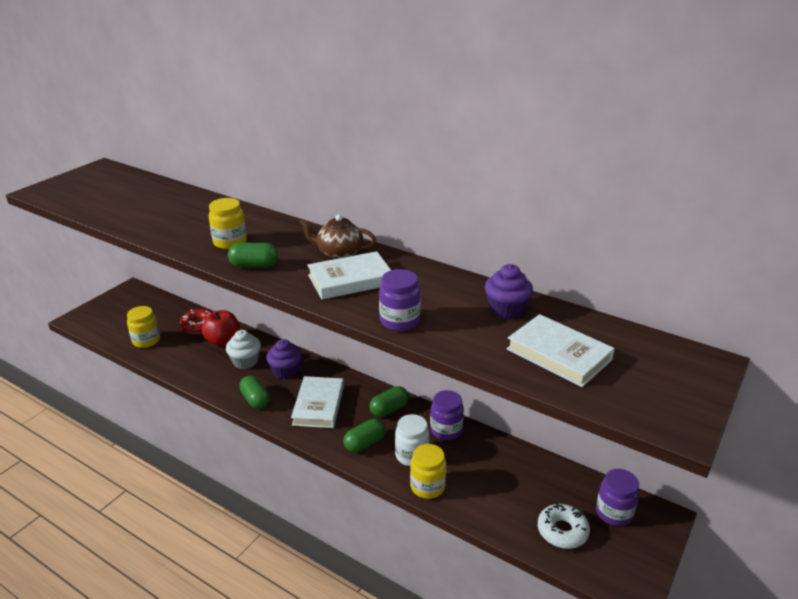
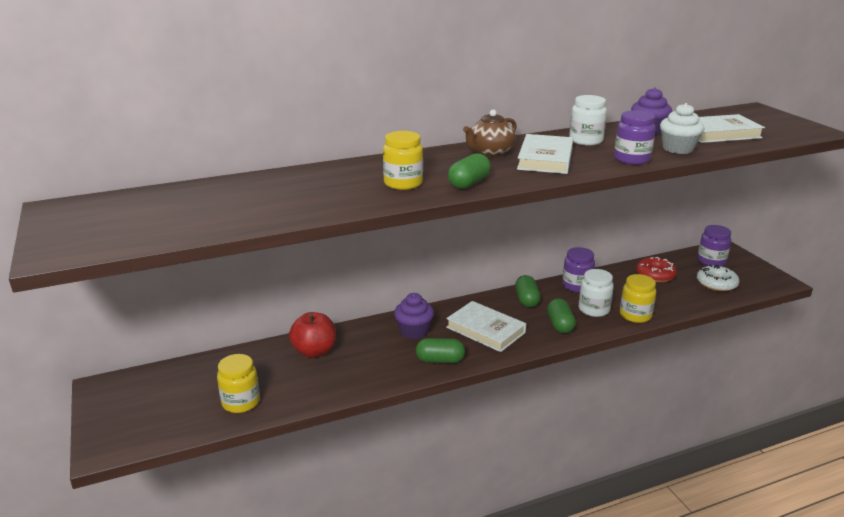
camera: 55 degrees left, 5 degrees down
red donut [180,309,212,334] -> red donut moved to [636,257,677,282]
white cupcake [226,330,261,369] -> white cupcake moved to [660,103,704,154]
none -> white jar [569,95,607,146]

